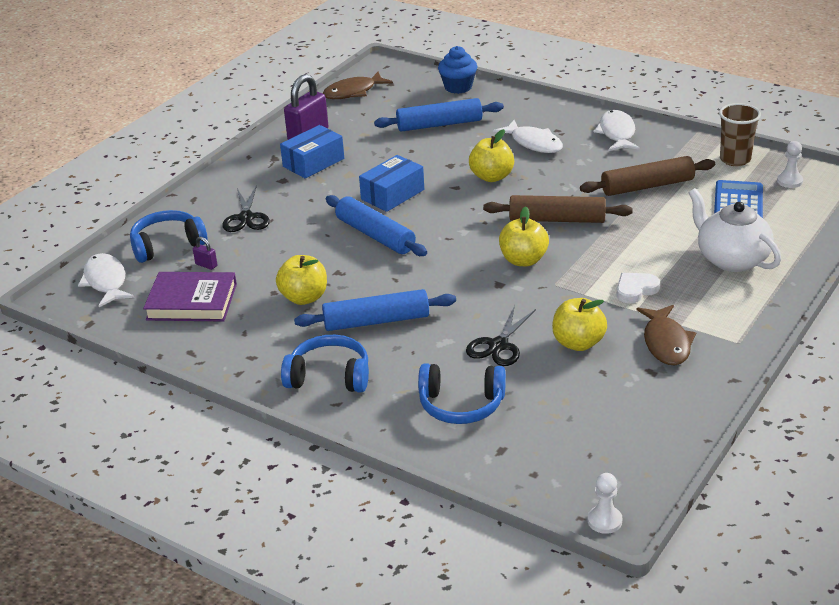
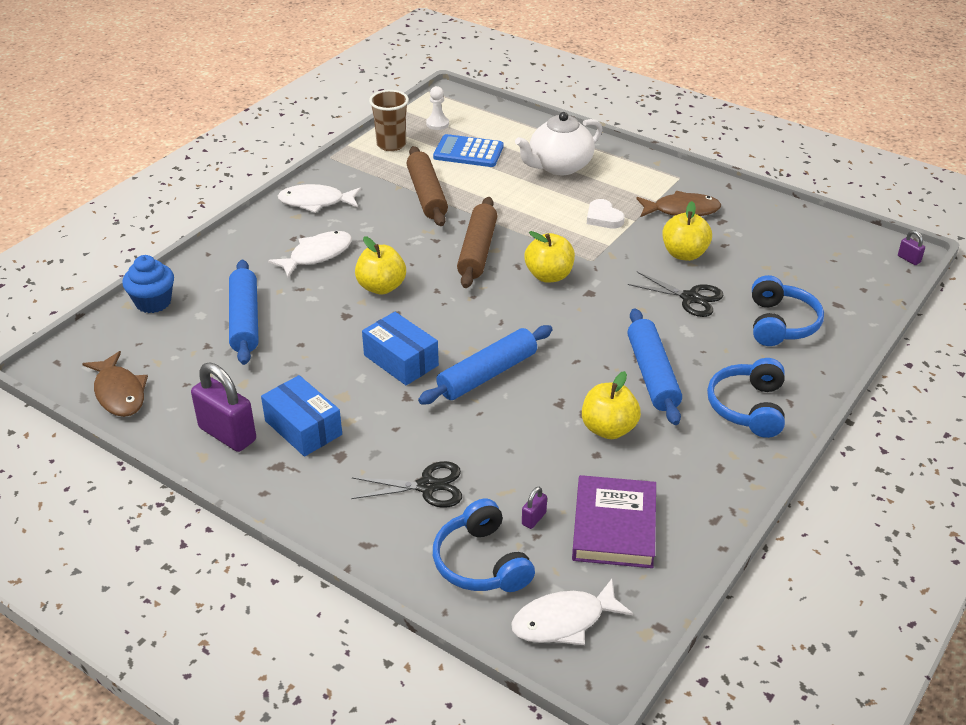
camera: 90 degrees left, 5 degrees up
white pawn [587,473,623,534] -> purple padlock [898,230,925,265]

